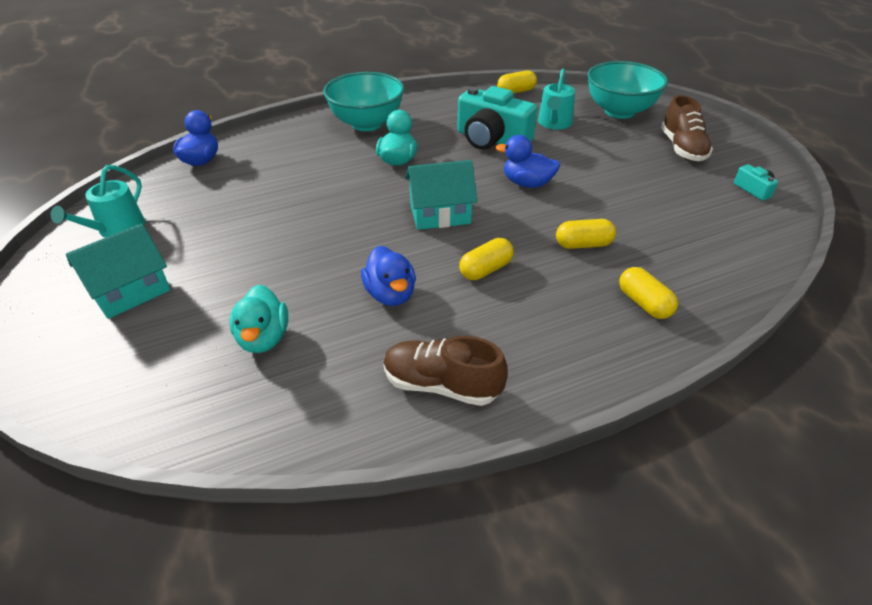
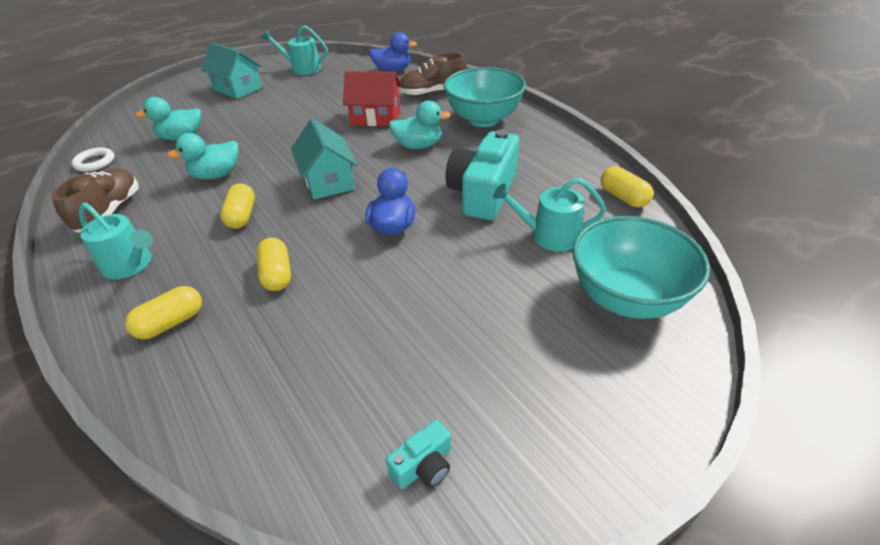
camera: 80 degrees right, 0 degrees up
blue duck [361,246,416,306] -> turquoise duck [167,133,239,180]
yellow capsule [459,238,514,280] -> yellow capsule turned 45 degrees clockwise [220,183,255,229]
brown shoe [661,95,713,161] -> brown shoe moved to [399,52,467,96]
none -> white ring [72,147,115,172]
none -> turquoise watering can [79,202,153,279]
none -> red house [343,71,402,126]

